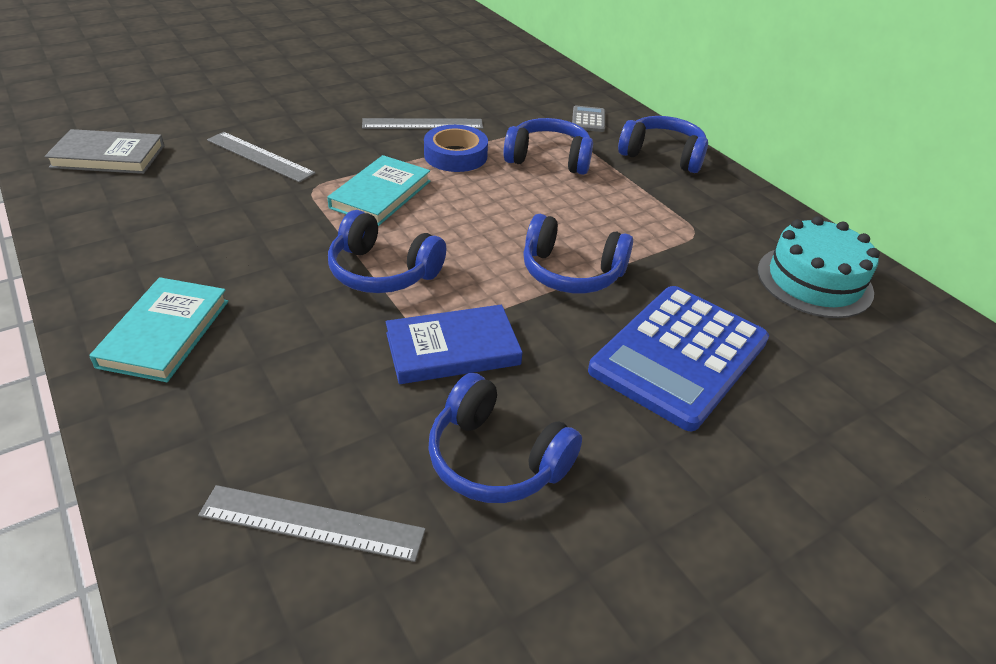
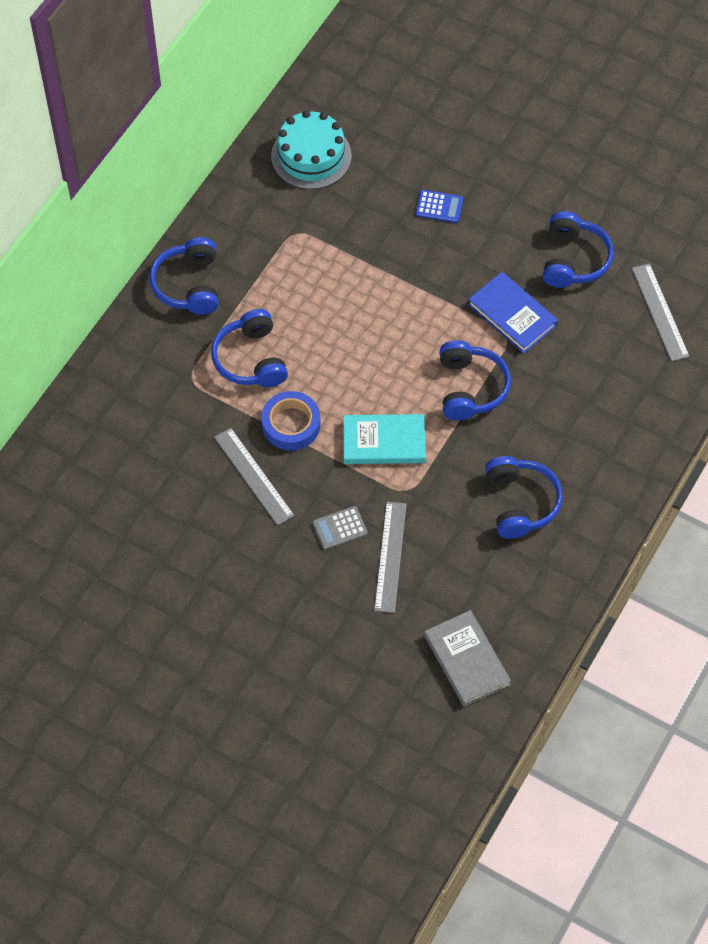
camera: 115 degrees left, 20 degrees up
turquoise book [89,277,228,382] -> none
blue headphones [523,214,633,293] -> blue headphones moved to [485,456,563,539]
grey calculator [572,106,605,132] -> grey calculator moved to [313,506,368,550]
blue calculator [588,286,769,431] -> blue calculator [416,190,463,223], size x0.41

